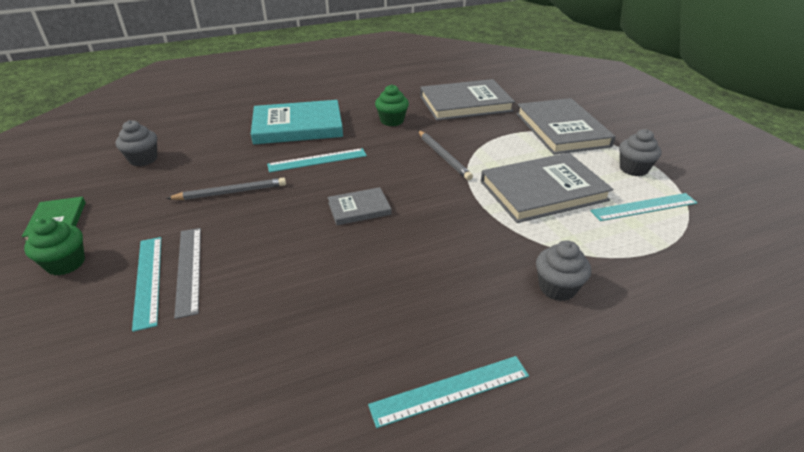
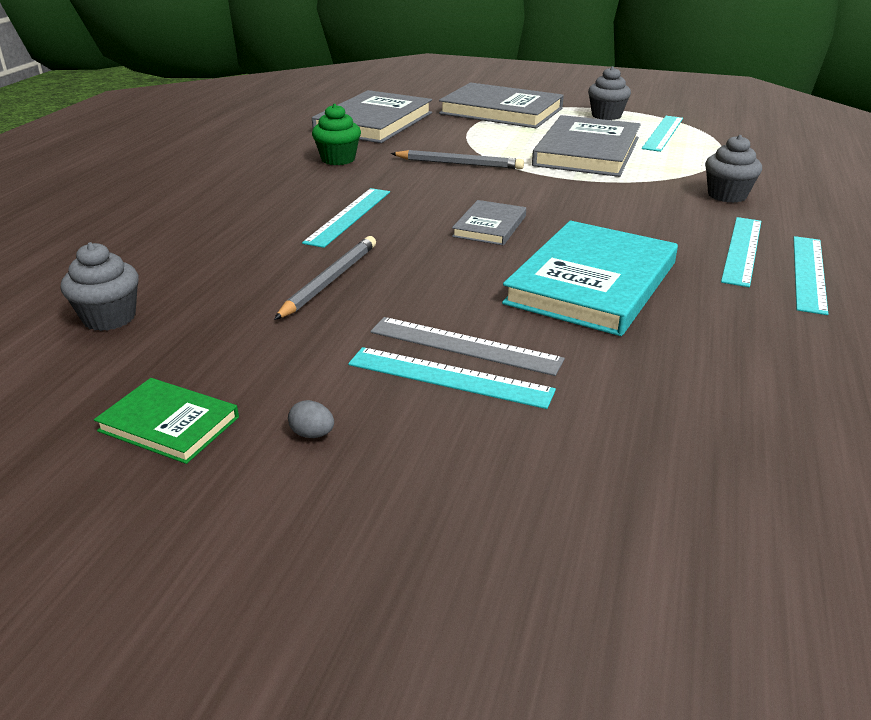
camera: 50 degrees left, 5 degrees down
green cupcake [24,218,85,275] -> grey egg [288,400,334,438]
turquoise book [251,100,343,145] -> turquoise book moved to [502,221,678,336]
none -> turquoise ruler [721,217,761,287]

